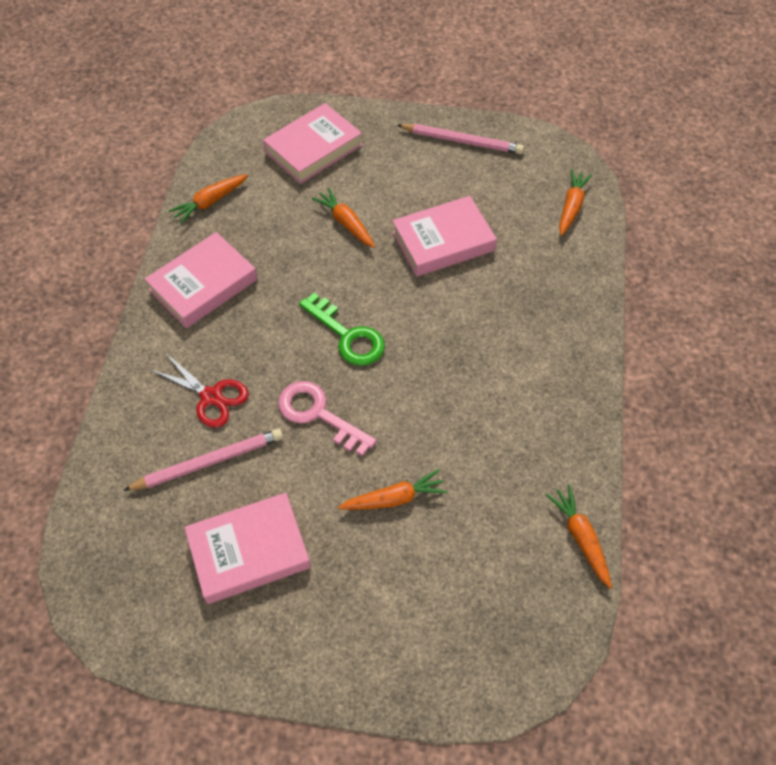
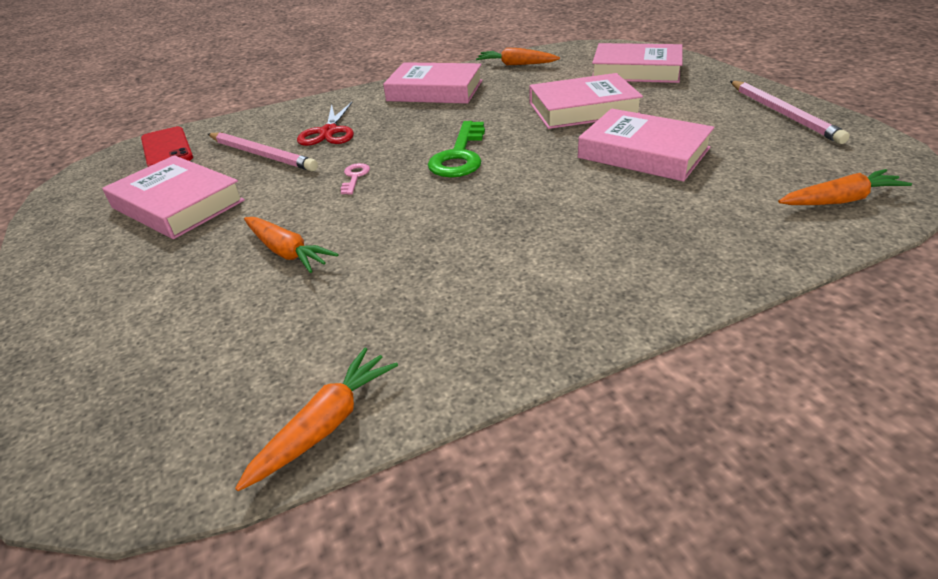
camera: 60 degrees right, 20 degrees down
pink key [278,381,377,456] -> pink key [340,163,370,195], size x0.49
orange carrot [312,188,375,248] -> pink book [529,73,643,129]
none -> red phone [141,126,193,167]

